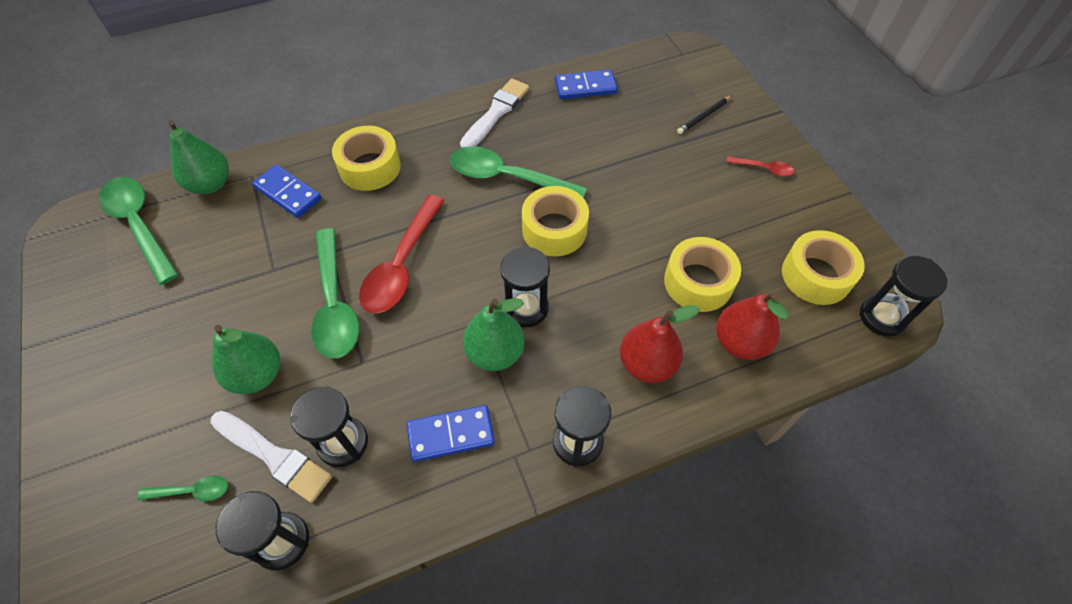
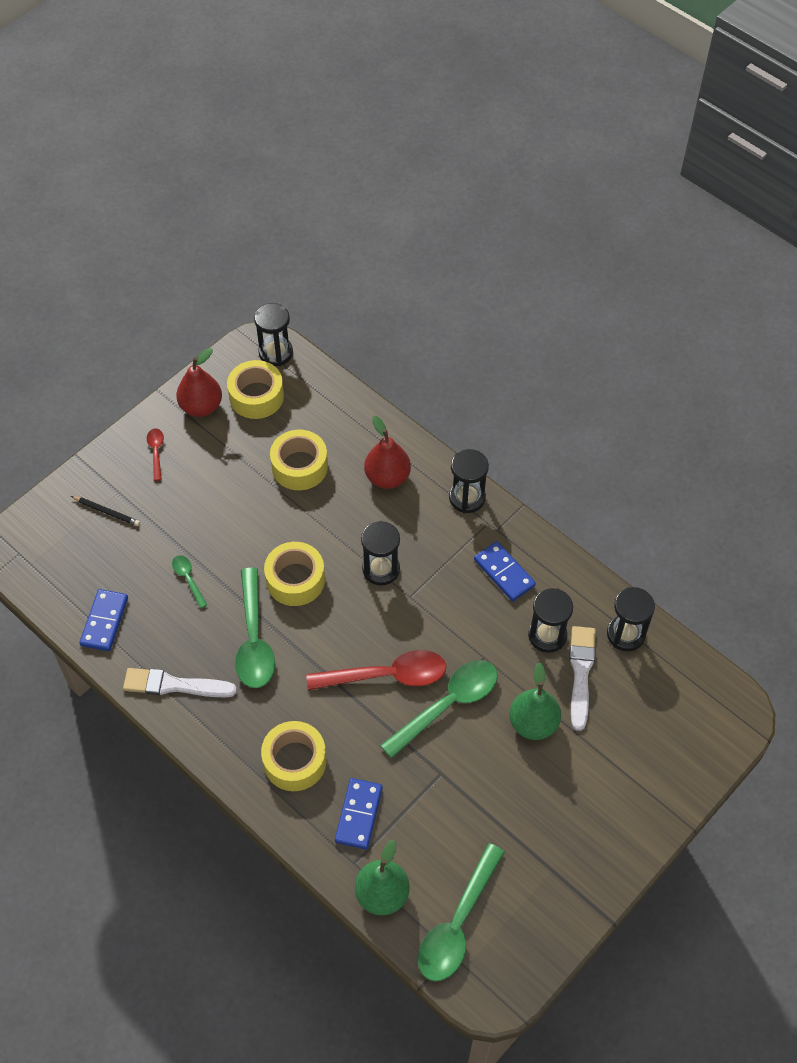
camera: 115 degrees left, 0 degrees up
green spoon [138,475,228,501] -> green spoon moved to [172,555,207,608]
green pear [463,298,525,371] -> none
blue domino [555,70,618,99] -> blue domino turned 45 degrees clockwise [80,589,128,651]
red pear [716,292,789,360] -> red pear moved to [176,348,222,417]

